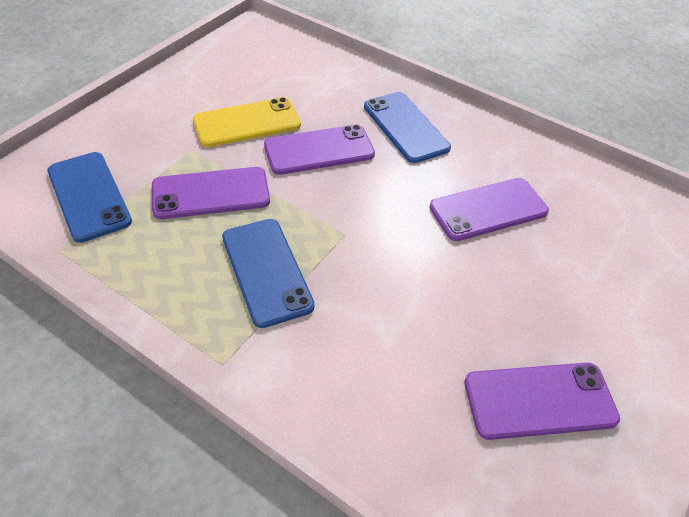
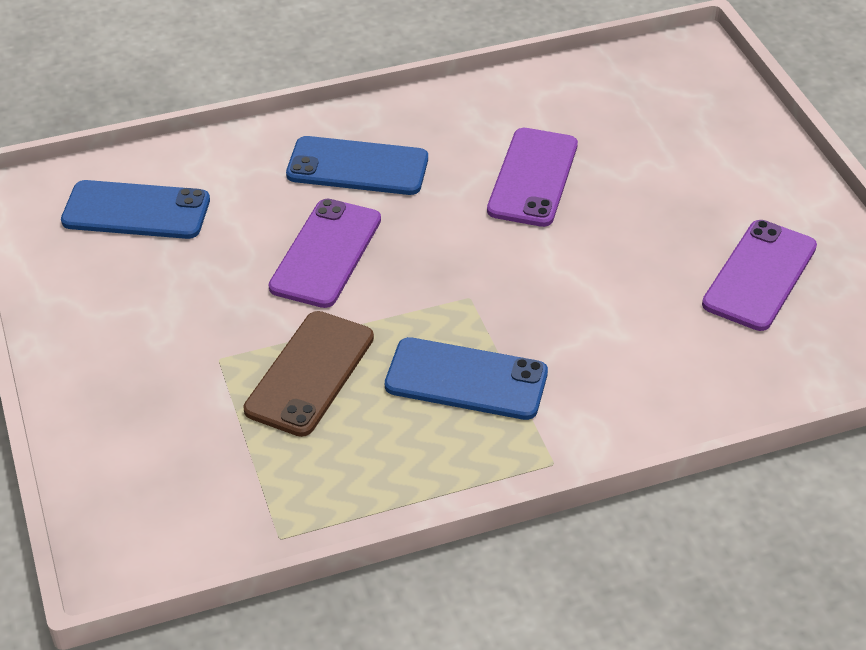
camera: 50 degrees left, 5 degrees down
blue phone [47,152,132,243] -> blue phone moved to [61,180,210,239]
purple phone [152,167,270,219] -> brown phone [243,311,374,437]
yellow phone [193,97,301,147] -> none

